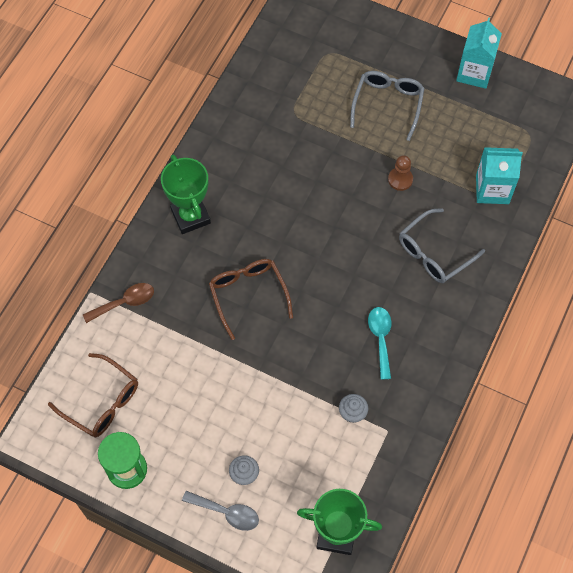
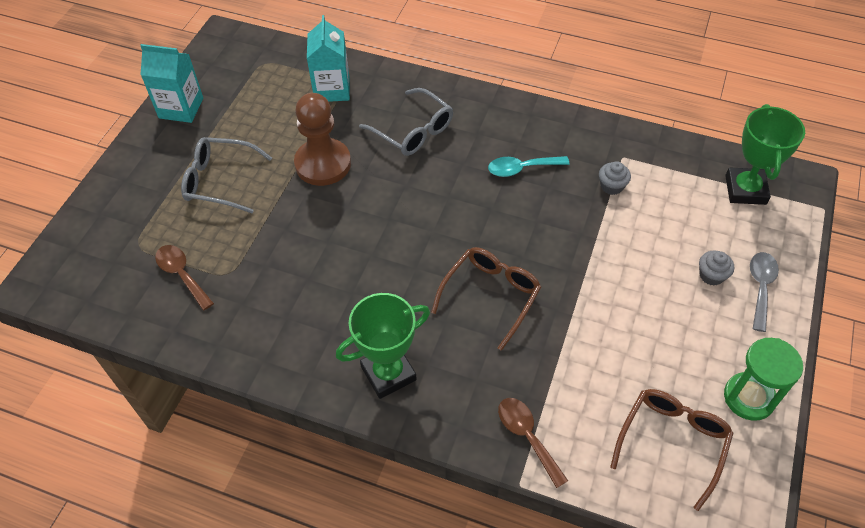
camera: 95 degrees left, 10 degrees down
brown glasses [209,259,293,340] -> brown glasses turned 150 degrees clockwise [431,247,541,351]
brown pawn [388,155,413,191] -> brown pawn [294,93,351,186], size x1.96
none -> brown spoon [155,245,214,310]

